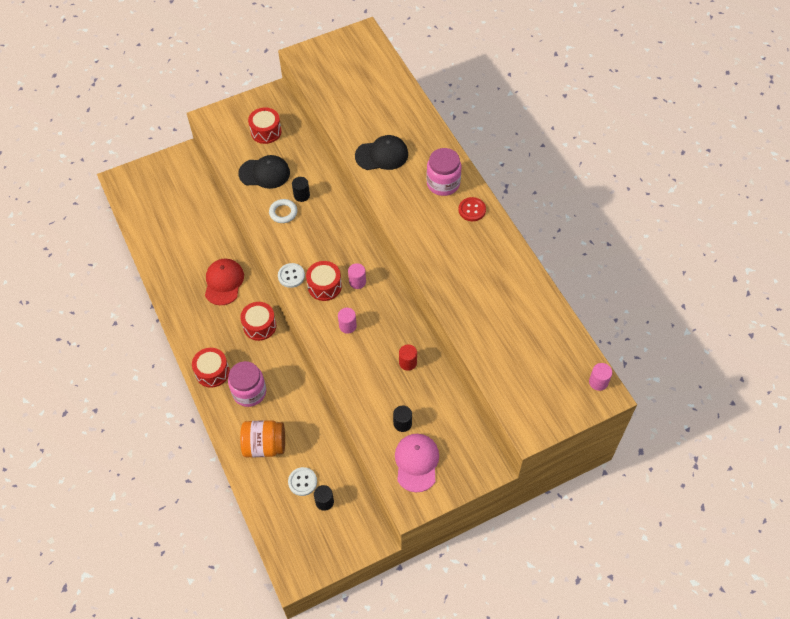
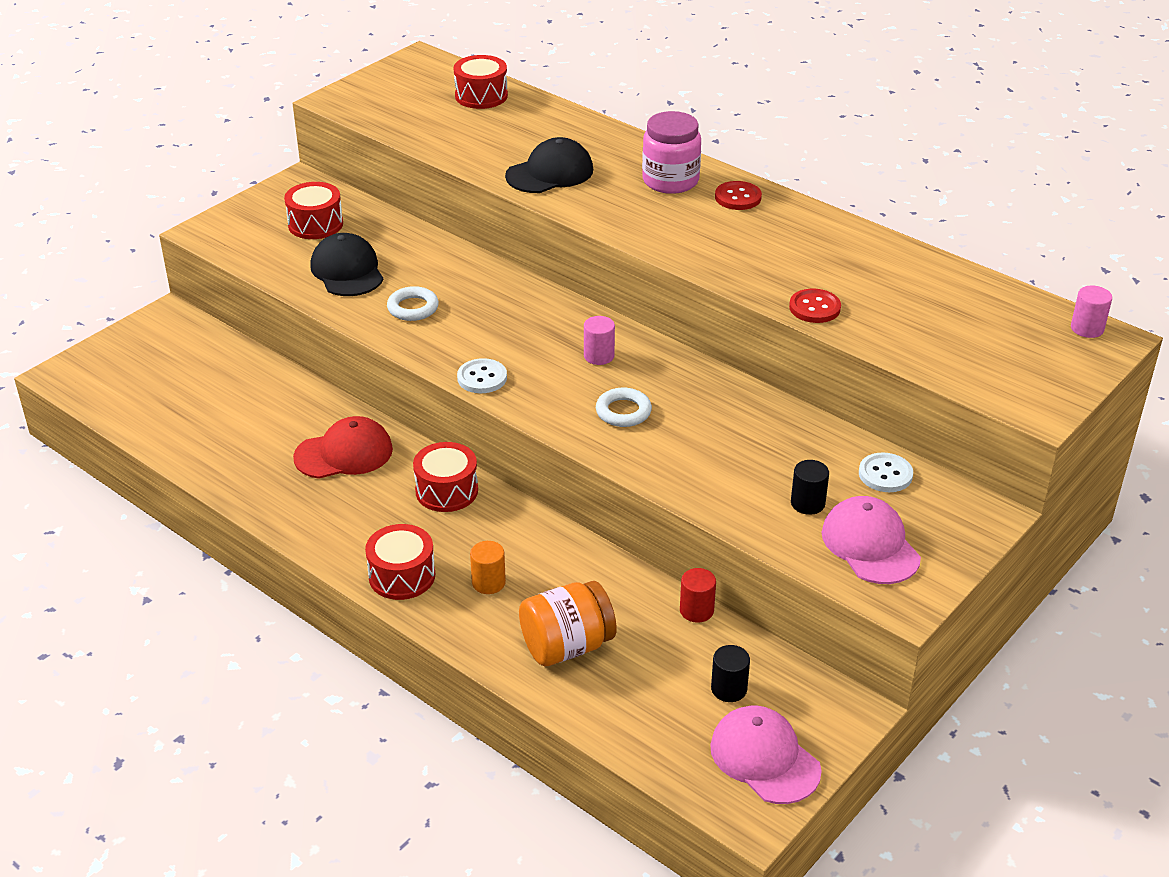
camera: 25 degrees left, 20 degrees down
red cap [205,259,244,305] -> red cap turned 90 degrees clockwise [293,416,393,479]
pink jar [228,361,266,407] -> orange cylinder [470,541,506,594]
black cap [238,155,290,189] -> black cap turned 90 degrees counterclockwise [310,233,383,296]
white button [288,467,317,496] -> white button moved to [859,452,913,492]
black cylinder [292,177,310,202] -> none
red drum [306,261,342,301] -> red drum moved to [454,55,508,109]
pink cylinder [338,308,357,334] -> white ring [596,388,652,427]
red cylinder [399,344,417,371] -> red cylinder moved to [680,568,716,623]
none -> pink cap [710,706,822,804]
none -> red button [789,289,841,323]

